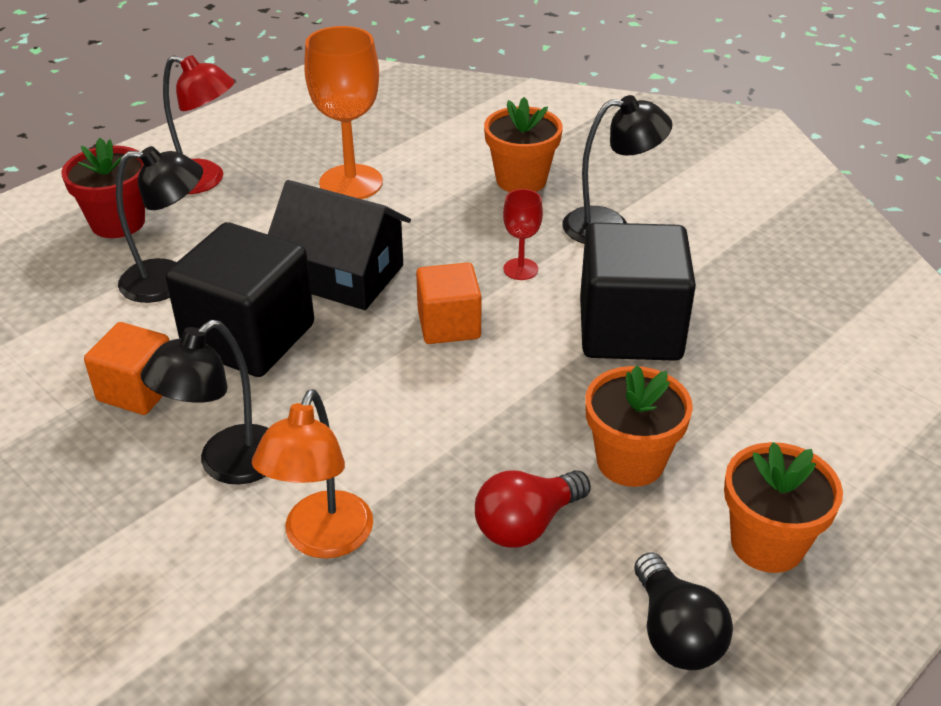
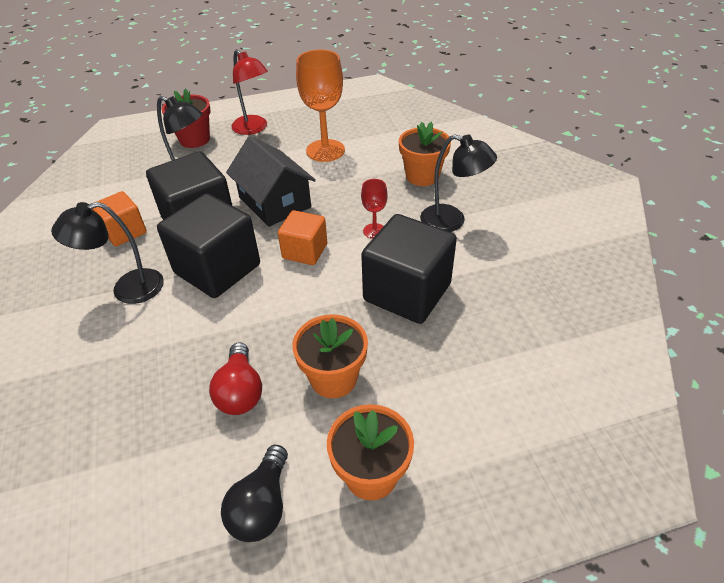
camera: 30 degrees right, 5 degrees up
orange lamp [252,389,373,559] -> none
red light bulb [475,470,591,548] -> red light bulb turned 90 degrees counterclockwise [209,343,262,415]
none -> black cube [157,193,260,298]

